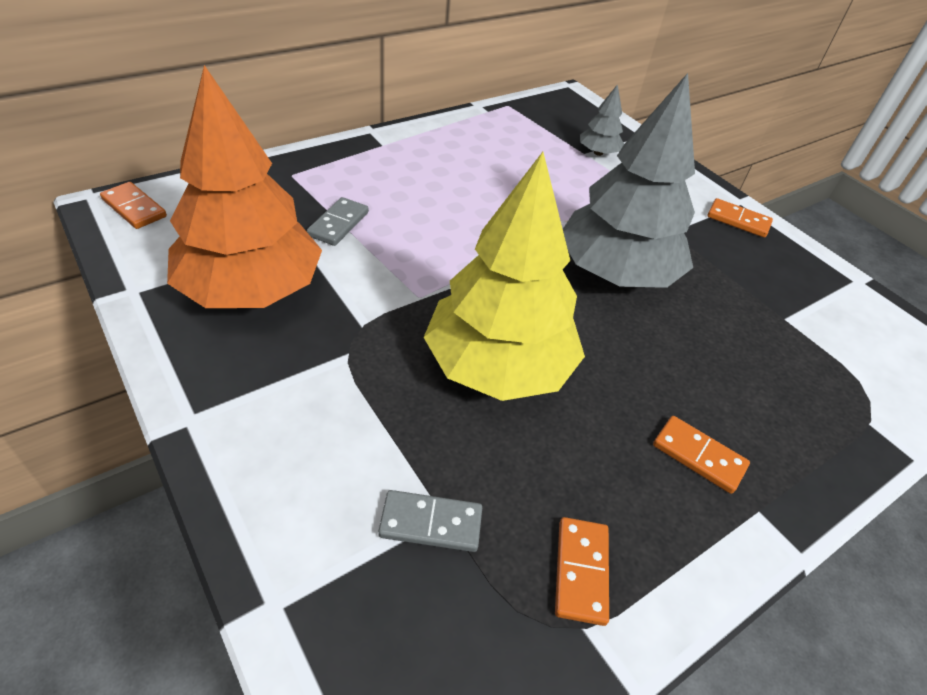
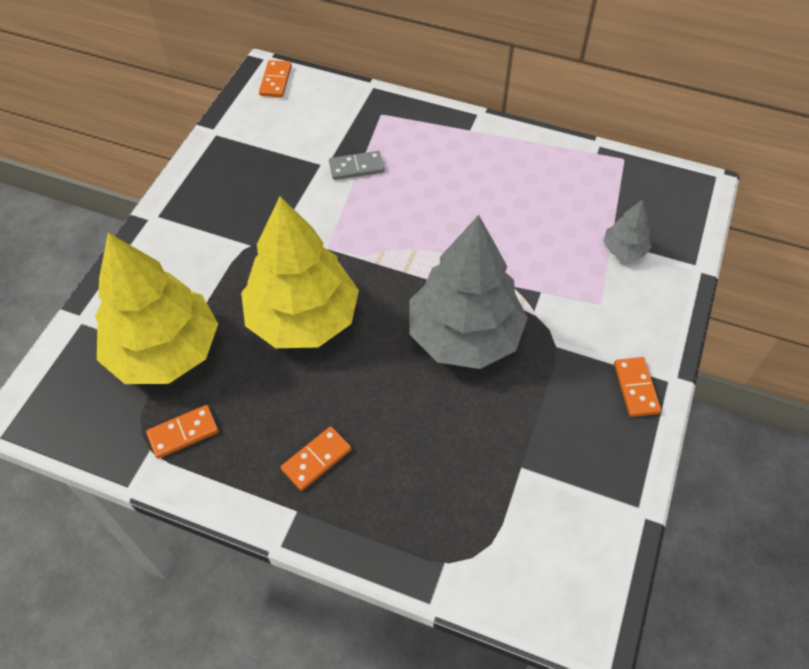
camera: 60 degrees right, 10 degrees up
orange tree [167,65,322,308] -> none
grey domino [378,490,482,552] -> yellow tree [95,232,218,384]
orange domino [653,416,750,494] -> orange domino turned 45 degrees clockwise [281,426,351,491]

